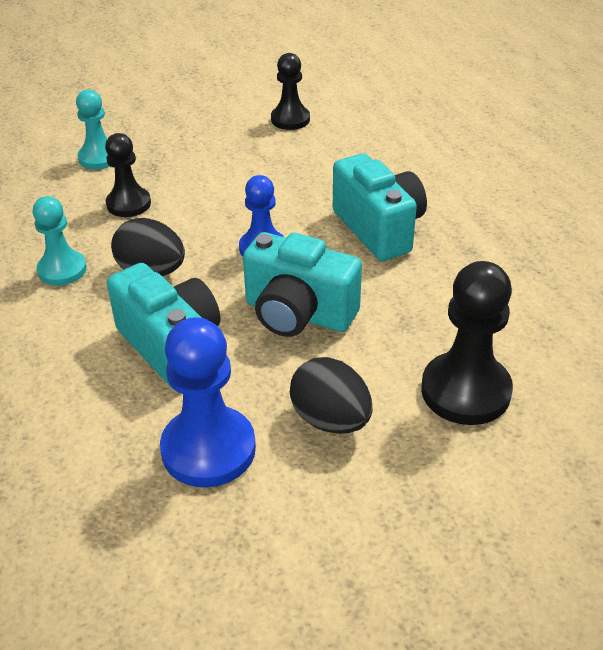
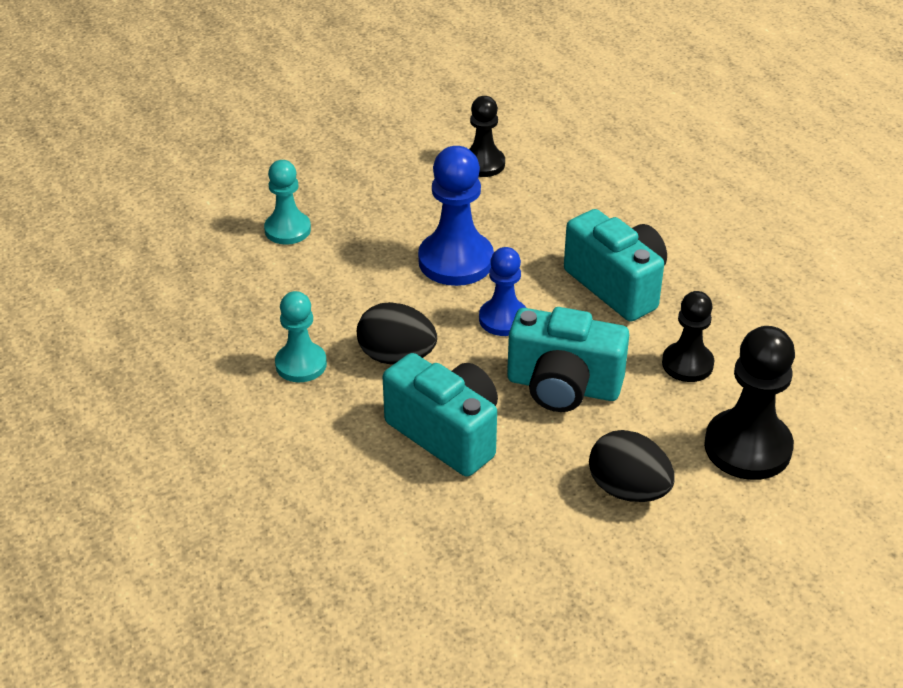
camera: 10 degrees left, 0 degrees up
black pawn [105,133,151,217] -> black pawn moved to [662,291,714,382]
blue pawn [160,317,256,487] -> blue pawn moved to [418,146,494,286]

